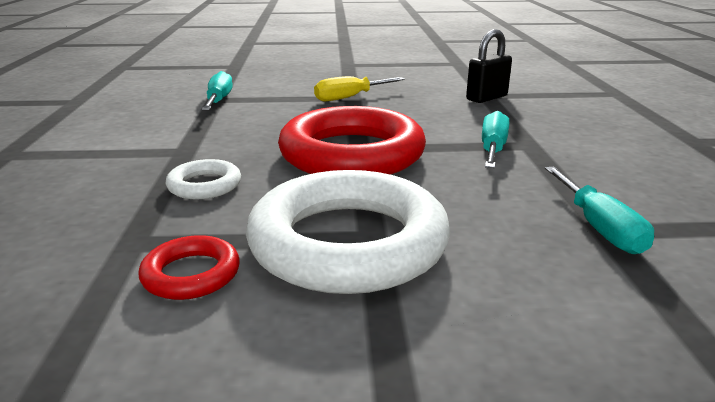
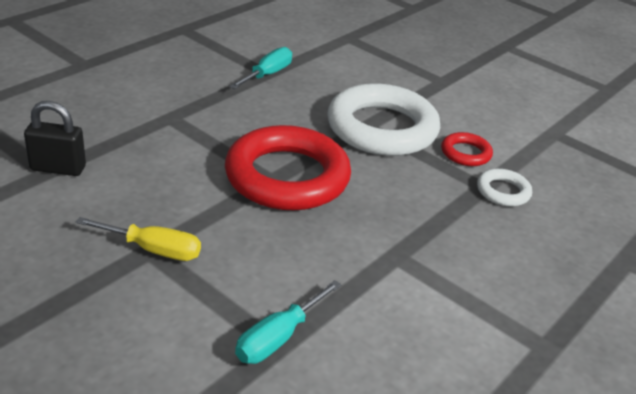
camera: 140 degrees left, 10 degrees up
white ring [166,159,241,199] -> white ring moved to [477,169,532,206]
turquoise screwdriver [482,111,509,168] -> none

